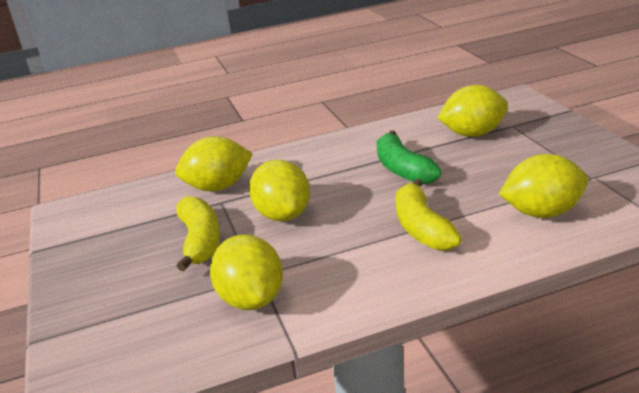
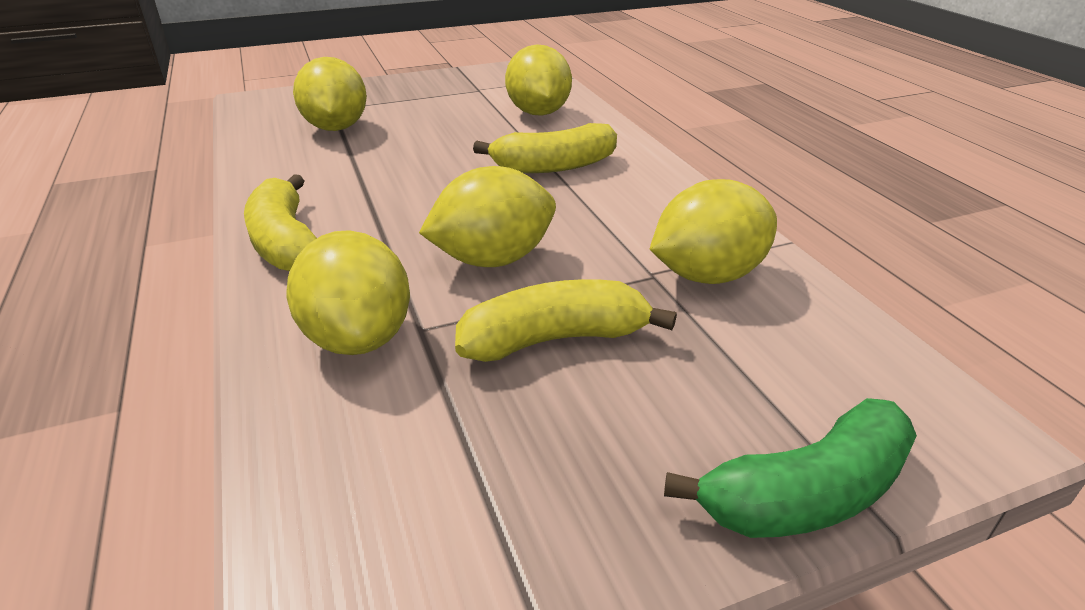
camera: 95 degrees left, 5 degrees up
green banana [377,130,442,185] -> green banana moved to [664,398,917,538]
none -> yellow banana [244,174,317,271]

